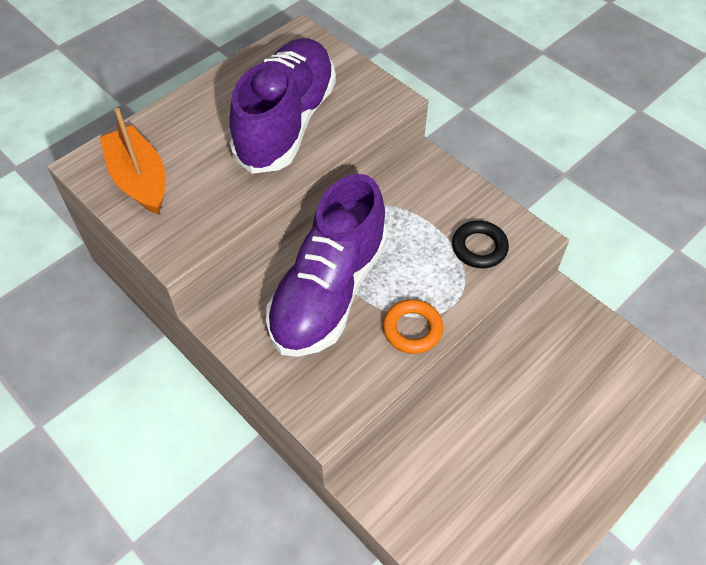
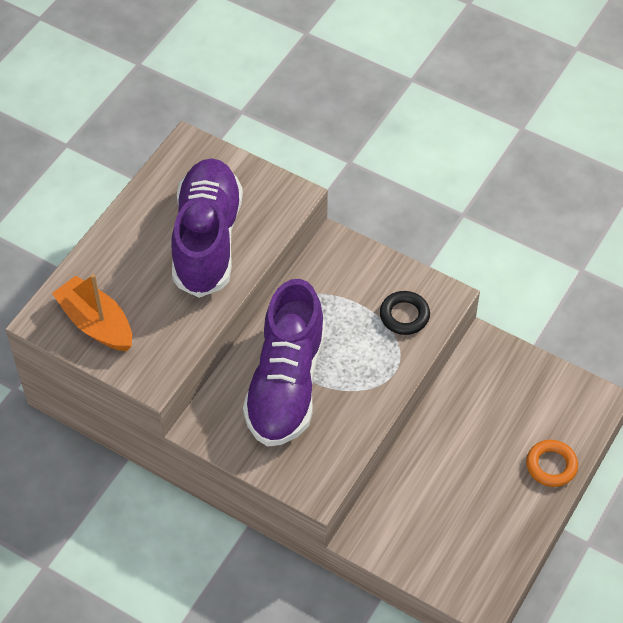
camera: 15 degrees left, 0 degrees up
orange ring [383,299,443,354] -> orange ring moved to [526,440,578,487]

